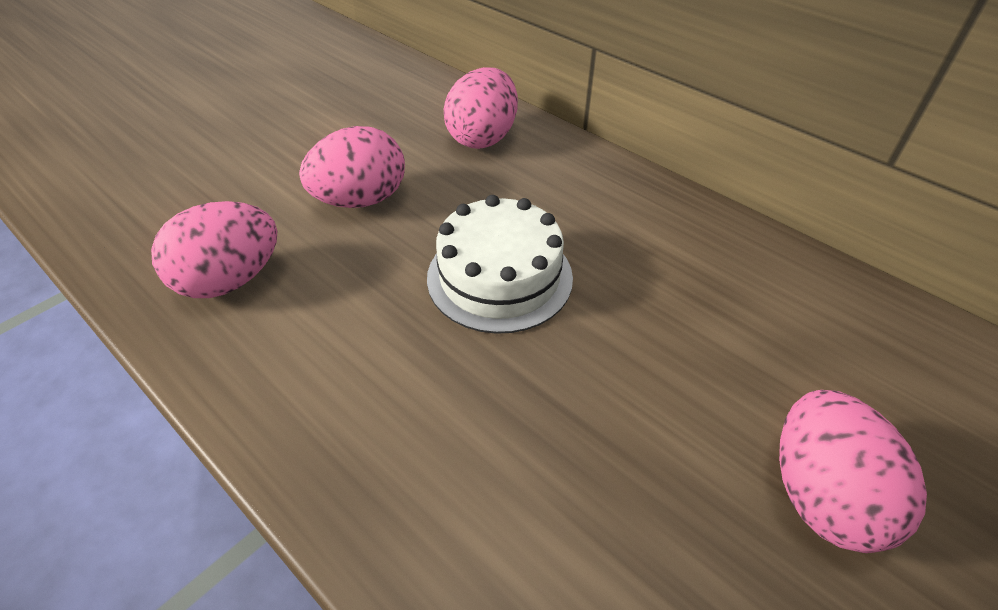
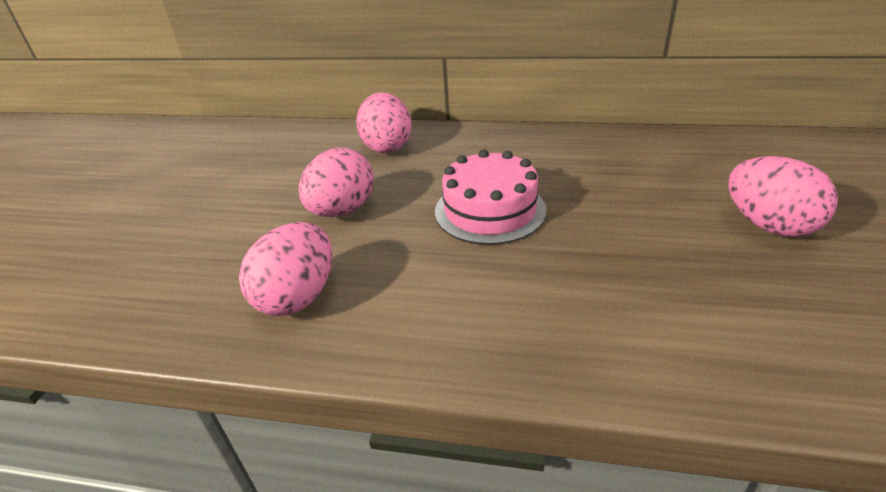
camera: 30 degrees left, 10 degrees down
white cake [427,195,573,334] -> pink cake [435,149,546,245]

